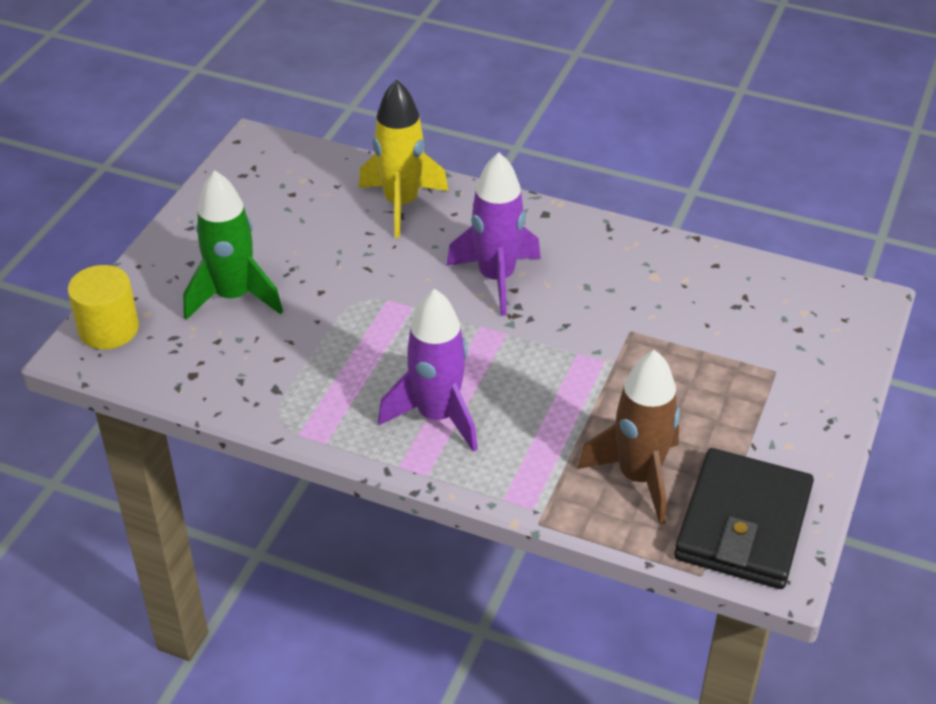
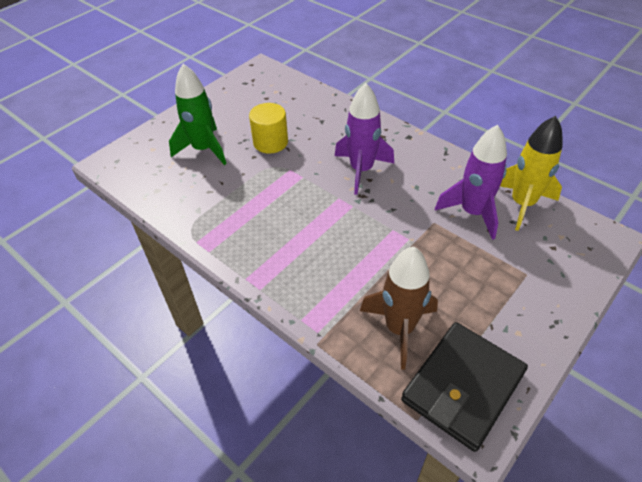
camera: 20 degrees right, 5 degrees up
yellow cylinder [68,265,139,349] -> yellow cylinder moved to [249,103,288,154]
yellow rocket [359,79,448,238] -> yellow rocket moved to [500,116,562,231]
purple rocket [378,289,478,452] -> purple rocket moved to [435,125,507,240]

